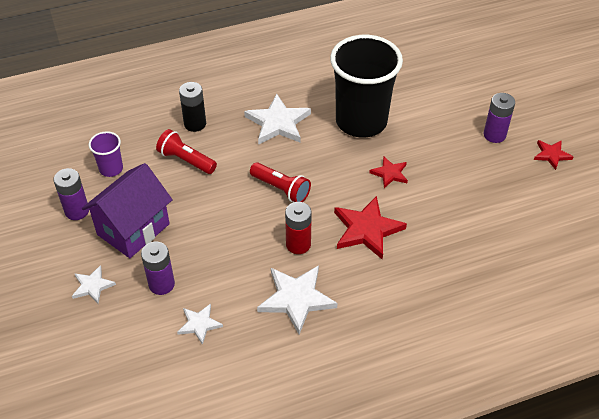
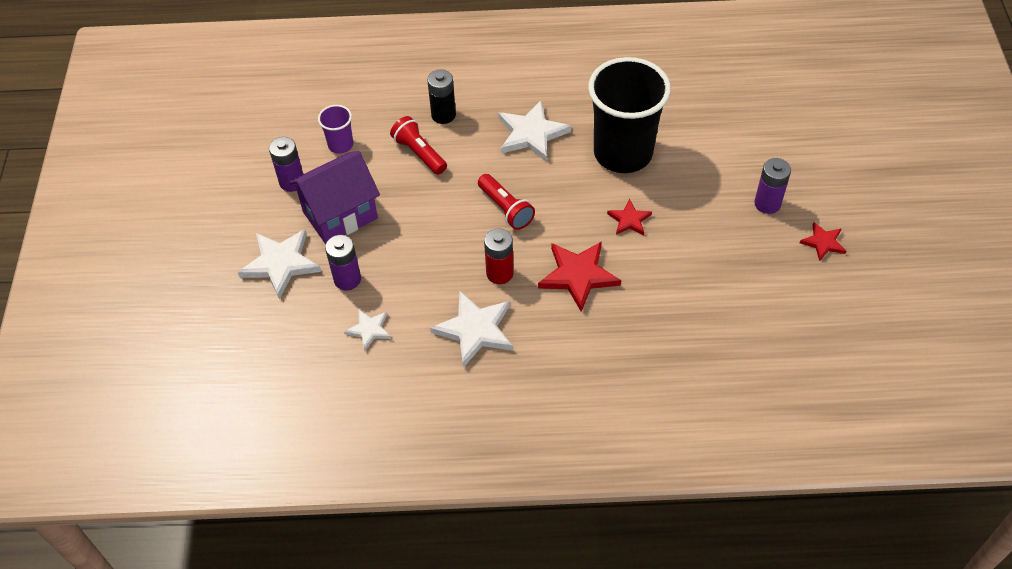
camera: 20 degrees right, 5 degrees up
white star [72,265,116,304] -> white star [238,229,321,299], size x1.79

